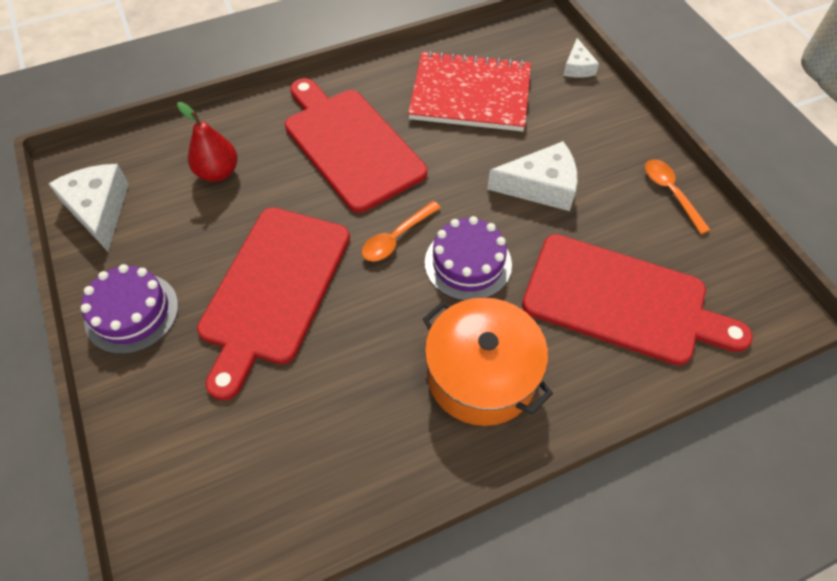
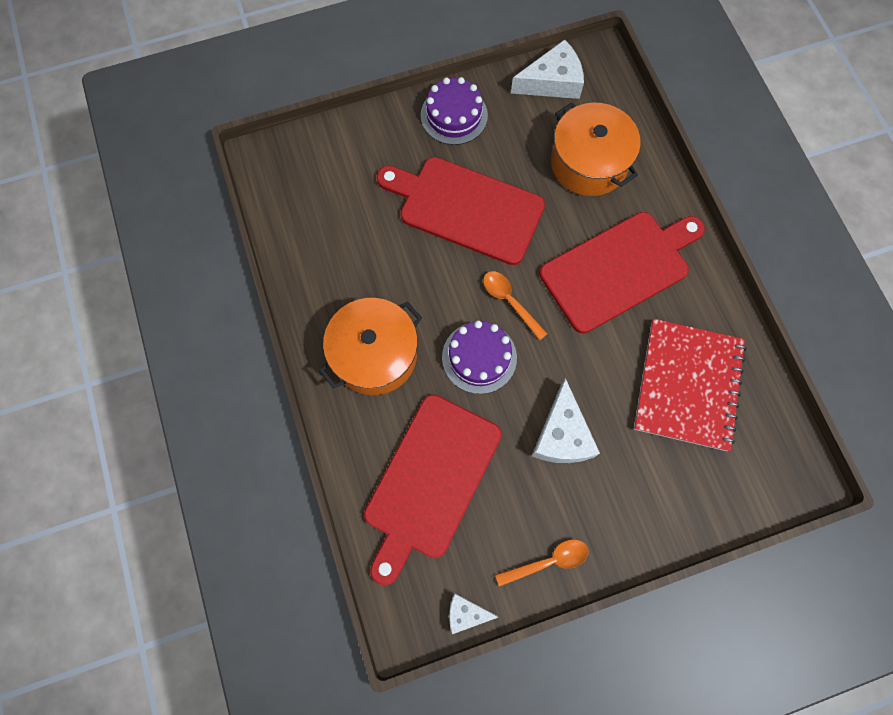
camera: 95 degrees right, 15 degrees up
red pear [177,102,238,182] -> orange pot [551,102,641,196]
white cheese [563,38,599,78] -> white cheese moved to [449,593,499,634]

